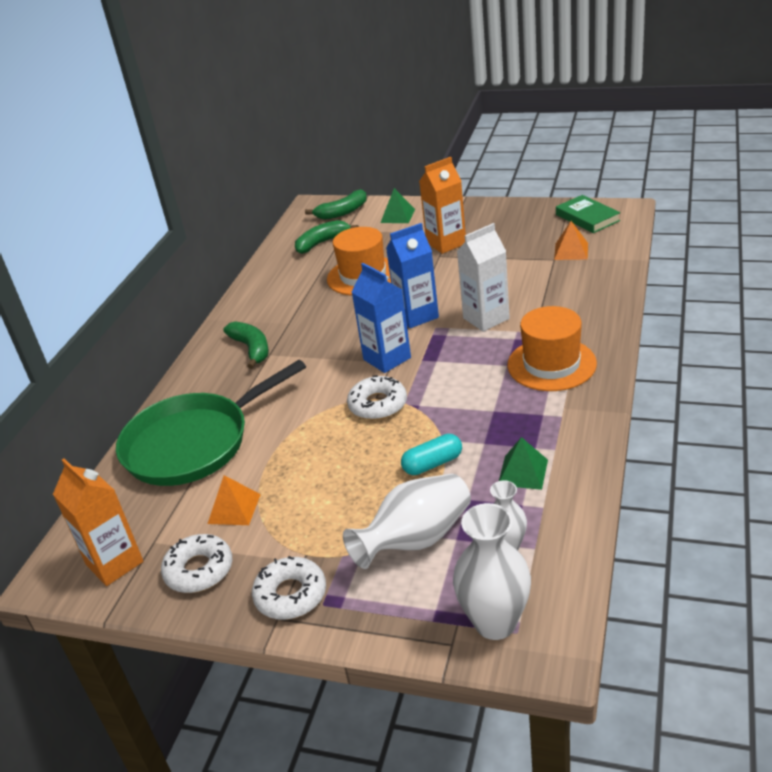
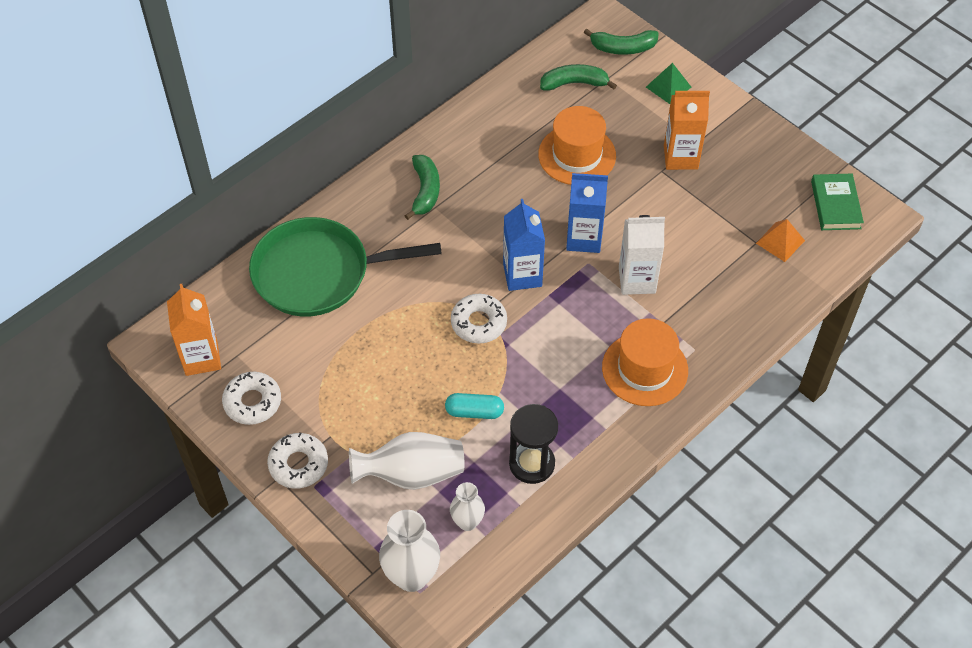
camera: 25 degrees right, 20 degrees up
orange pyramid [207,475,261,525] -> none
green pyramid [499,437,548,490] -> black hourglass [509,404,558,484]

